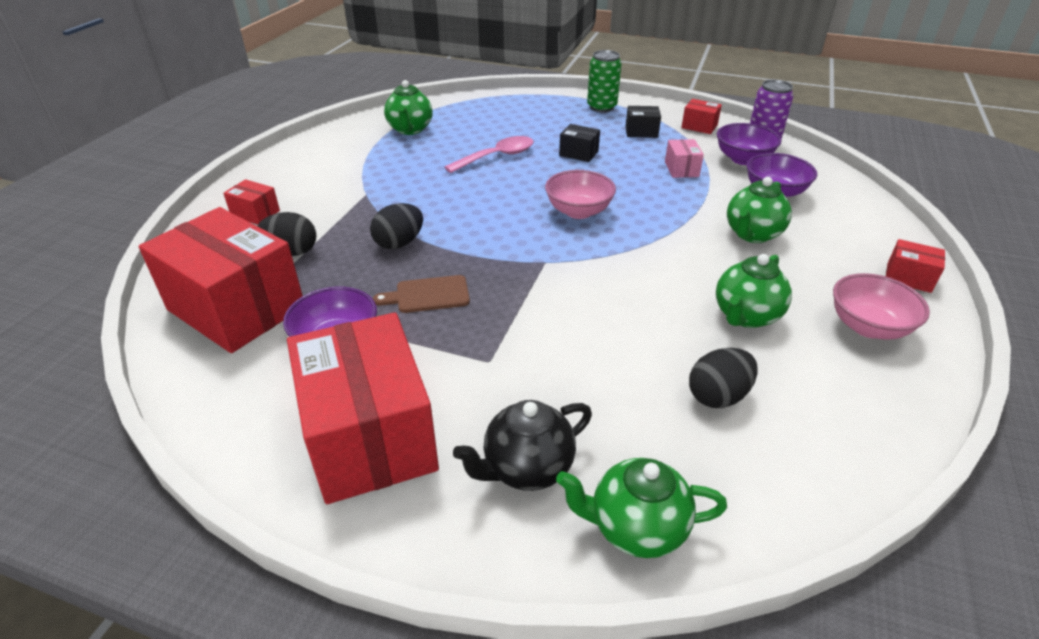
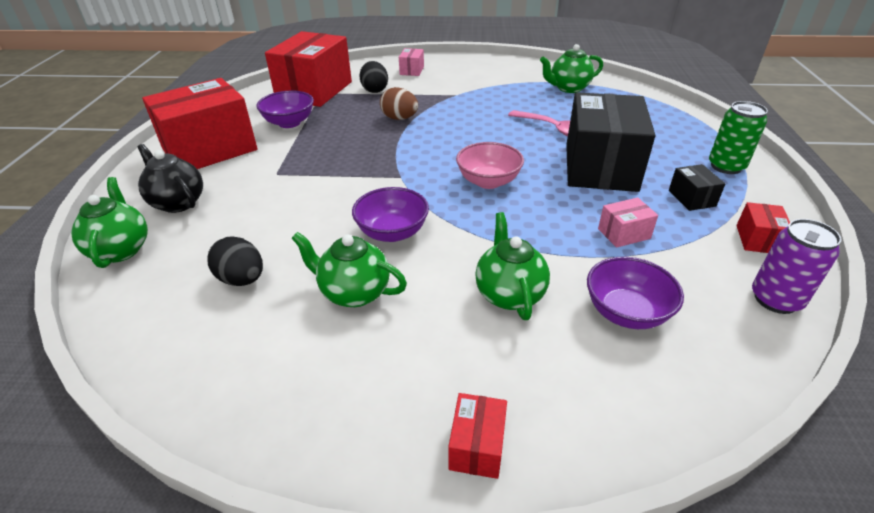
camera: 75 degrees right, 0 degrees up
red box [223,179,280,225] -> pink box [399,48,424,76]
black egg [370,203,423,249] -> brown egg [380,87,418,120]
brown cutting board [373,275,470,313] -> none
black box [559,124,600,162] -> black box [566,92,655,192], size x2.41
purple bowl [717,123,781,165] -> purple bowl moved to [352,187,429,242]
green teapot [727,177,792,243] -> green teapot turned 60 degrees clockwise [475,212,550,320]
pink bowl [833,273,930,339] -> none

